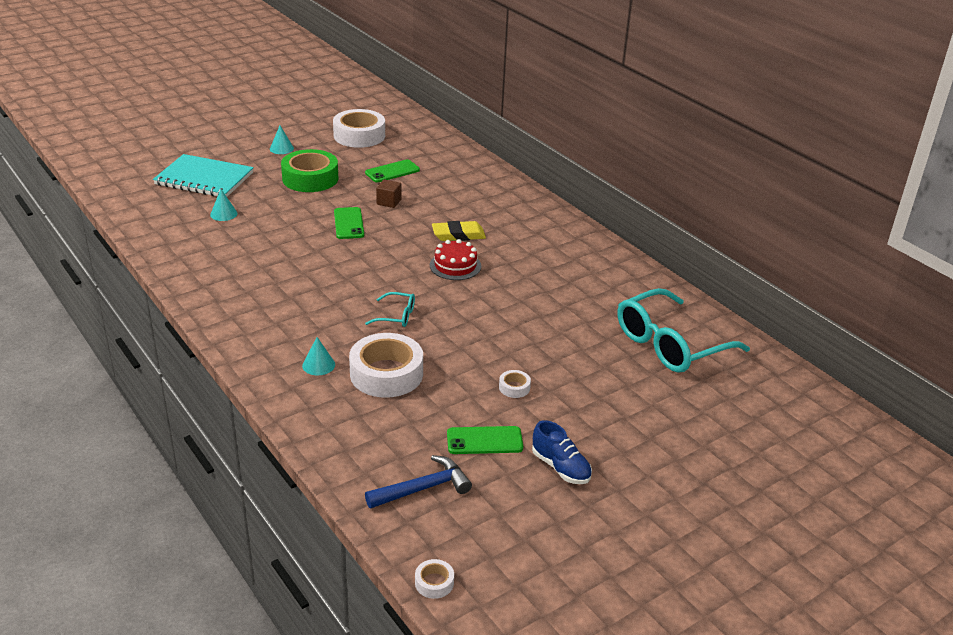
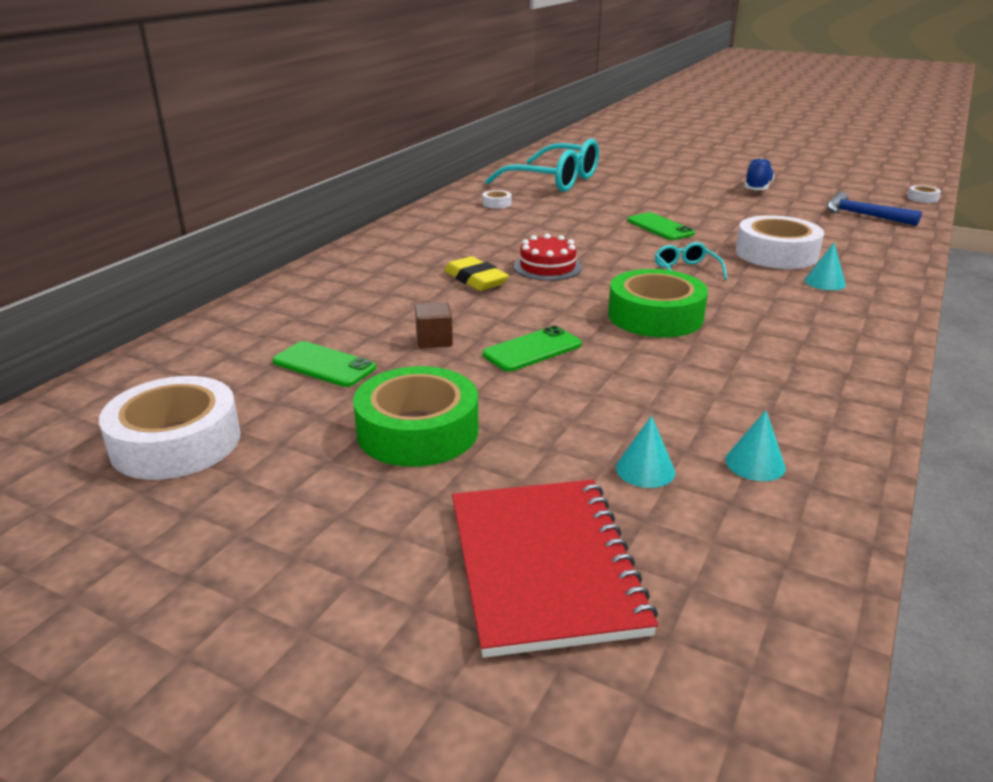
camera: 115 degrees left, 5 degrees down
turquoise notebook [153,154,254,197] -> red notebook [452,480,658,658]
turquoise cone [270,126,294,154] -> turquoise cone moved to [725,410,786,481]
green phone [447,426,523,454] -> green phone moved to [627,212,695,240]
white tape [499,370,531,398] -> white tape moved to [482,190,512,209]
none -> green tape [608,269,708,337]

